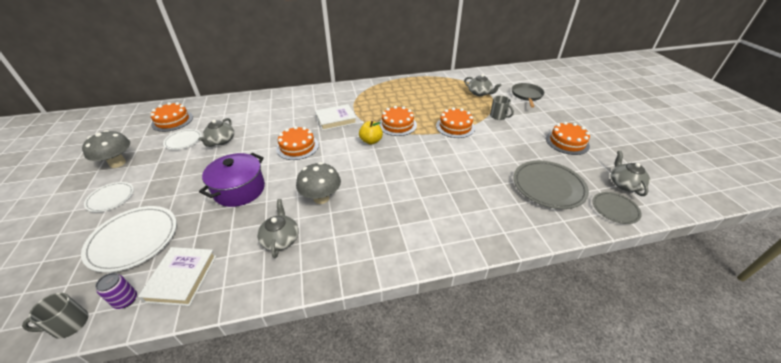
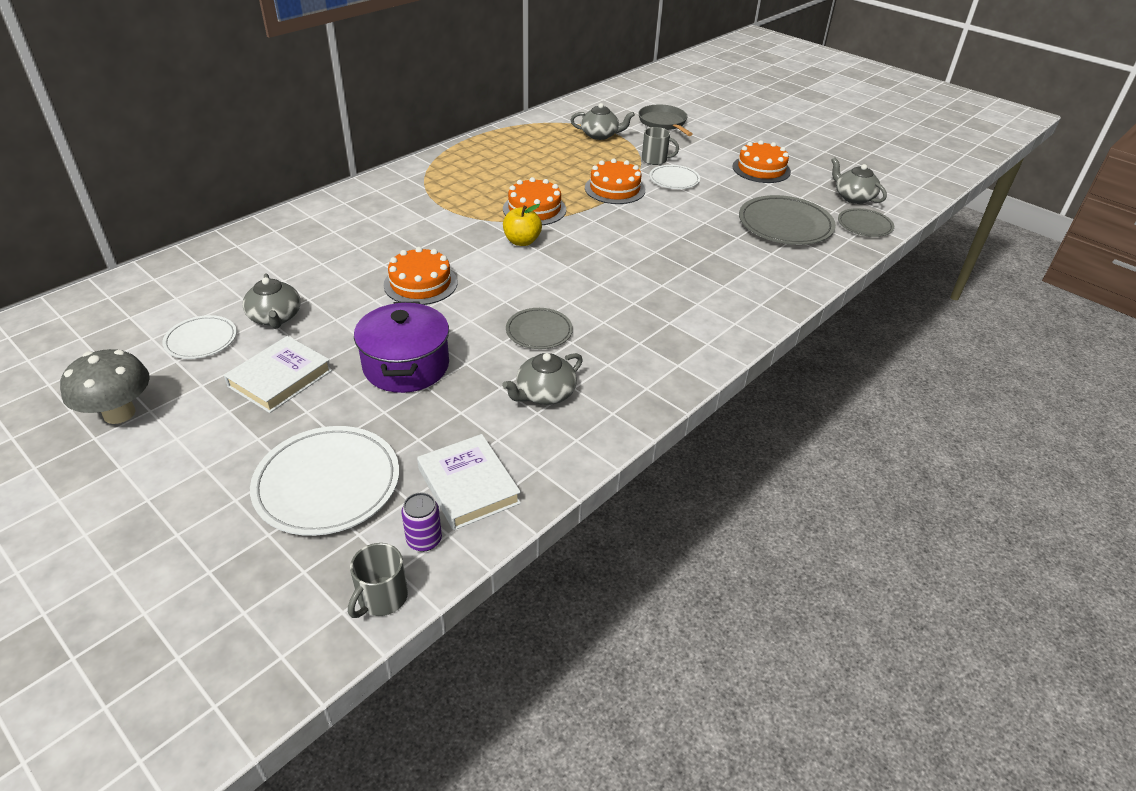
camera: 35 degrees left, 0 degrees up
white plate [84,182,134,212] -> white plate moved to [649,165,700,189]
orange cake [150,102,193,132] -> none
grey teapot [257,199,299,258] -> grey teapot turned 90 degrees counterclockwise [502,353,583,405]
grey mushroom [296,162,341,204] -> grey plate [506,308,573,349]
white book [315,104,357,131] -> white book moved to [224,336,332,413]

